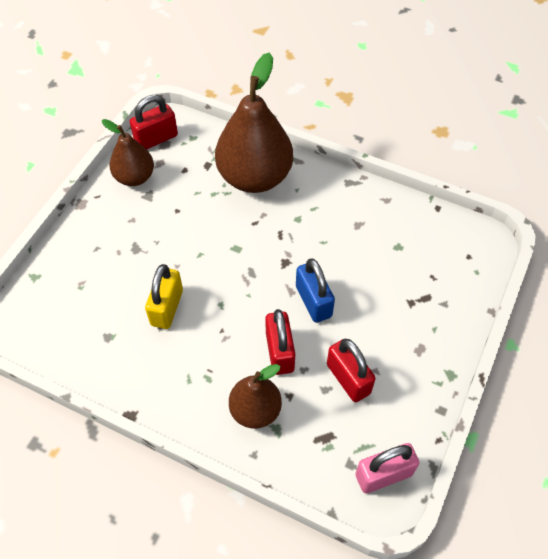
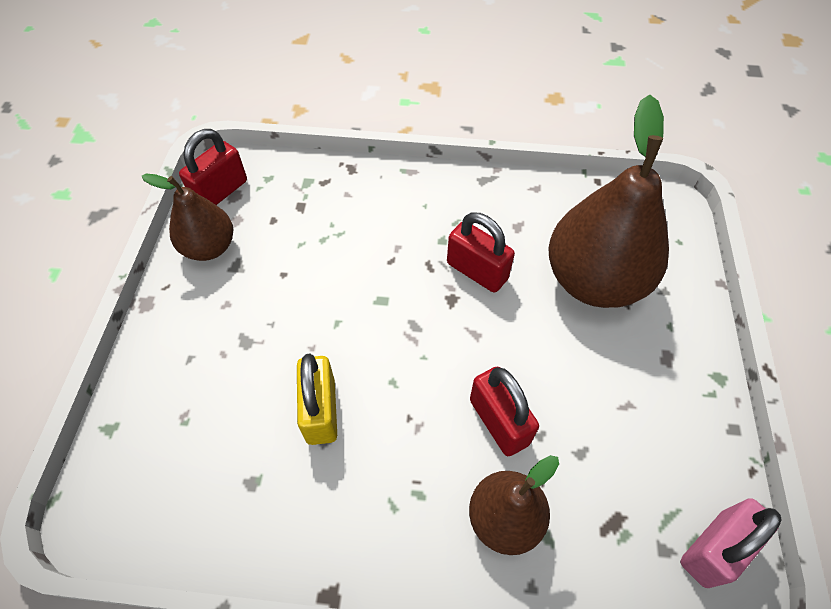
camera: 20 degrees left, 0 degrees up
brown pear [215,52,293,193] -> brown pear moved to [548,95,669,308]
blue padlock [296,258,335,323] -> none
red padlock [327,339,376,402] -> red padlock moved to [447,212,515,293]

